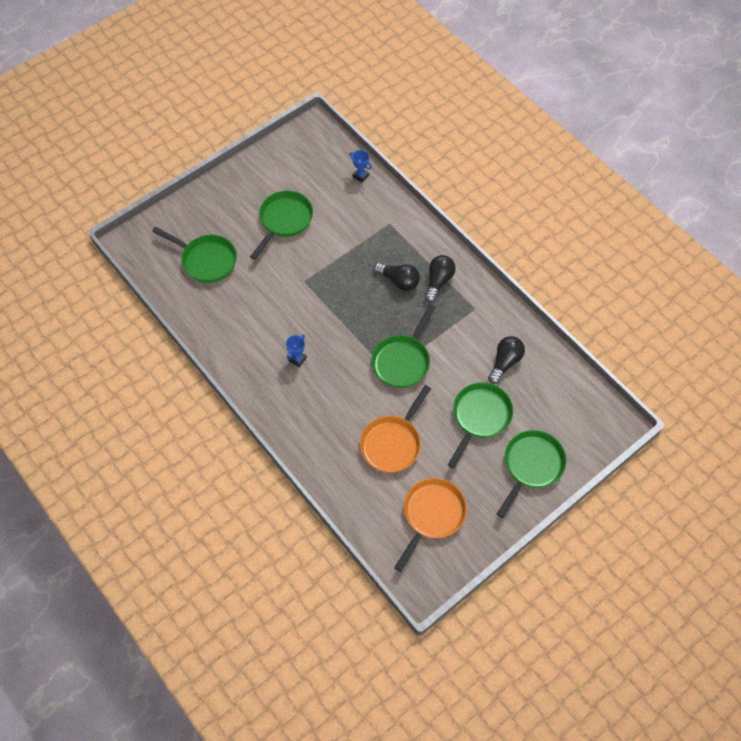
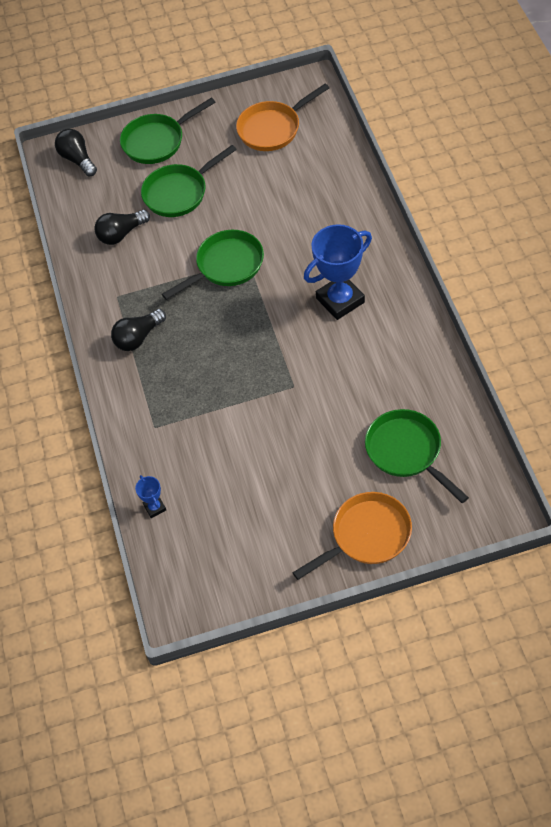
camera: 150 degrees left, 5 degrees down
green pan [250,191,313,260] -> none
blue trophy [286,334,307,367] -> blue trophy [304,224,372,320], size x2.20
orange pan [360,385,431,473] -> orange pan moved to [292,492,412,580]
black light bulb [374,262,420,291] -> black light bulb moved to [55,129,97,176]

